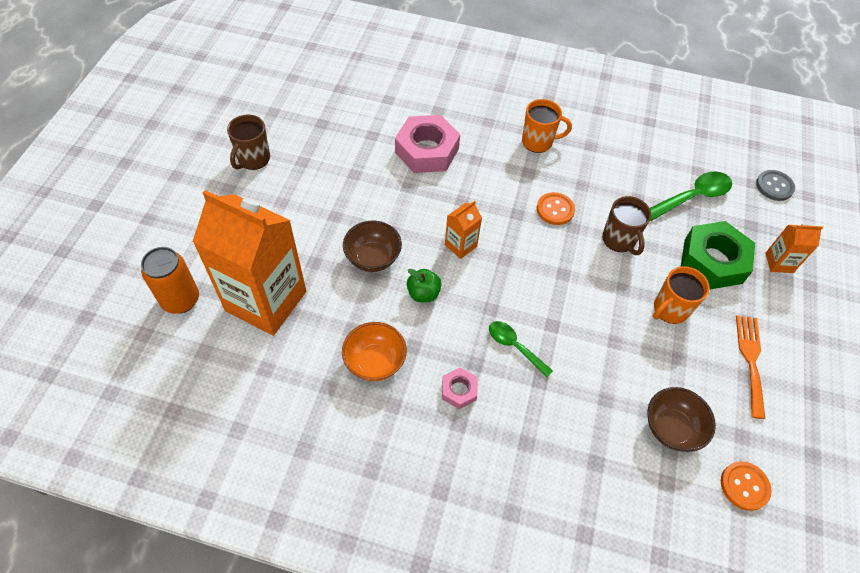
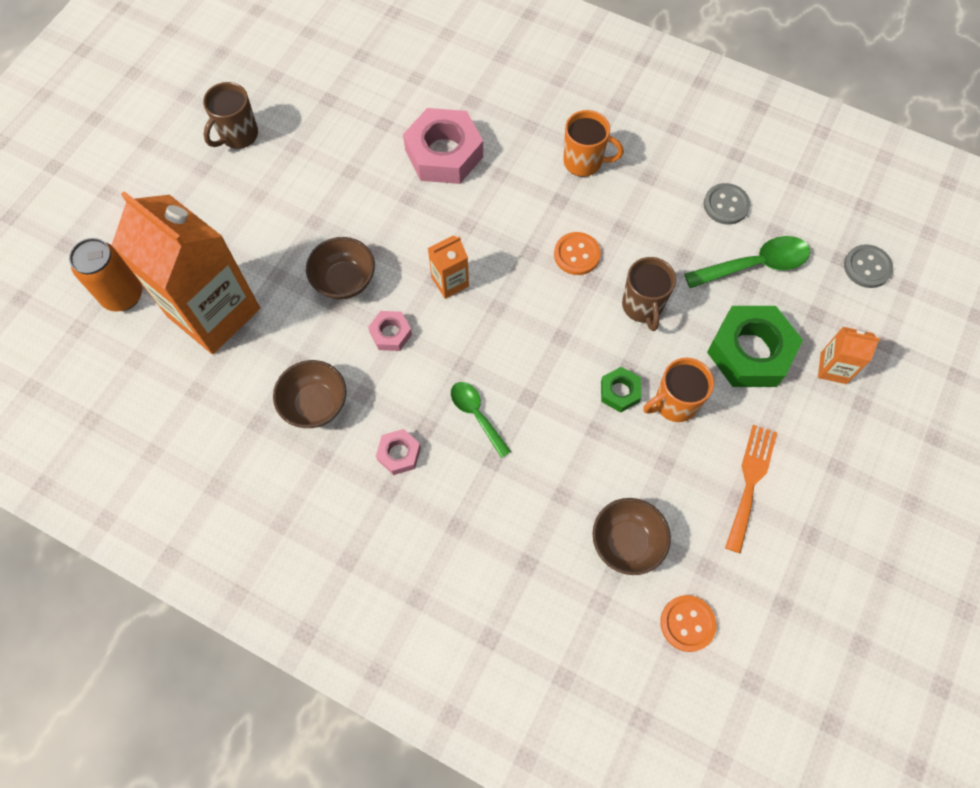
camera: 15 degrees right, 10 degrees up
orange bowl [342,322,407,381] -> brown bowl [273,360,347,428]
green apple [407,269,442,302] -> pink nut [368,311,412,351]
none -> green nut [601,367,642,413]
none -> grey button [704,183,750,225]

